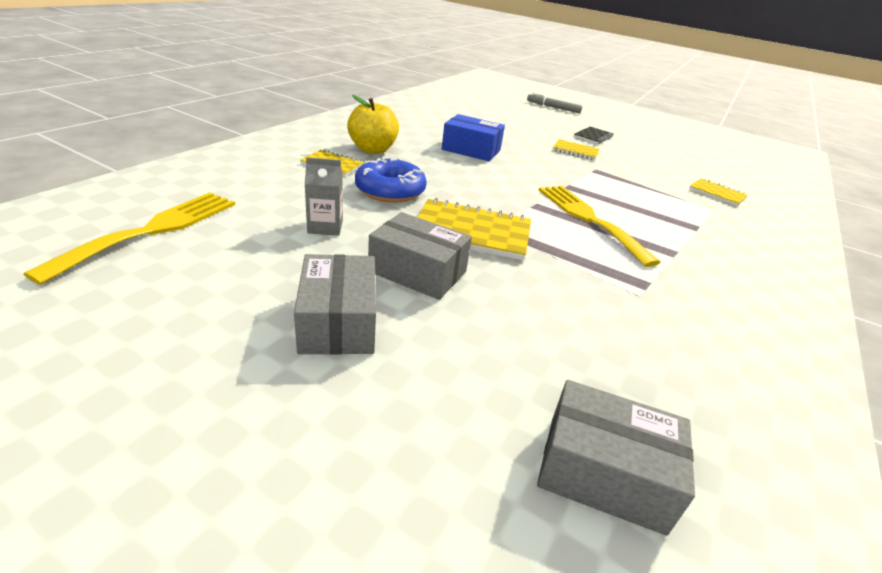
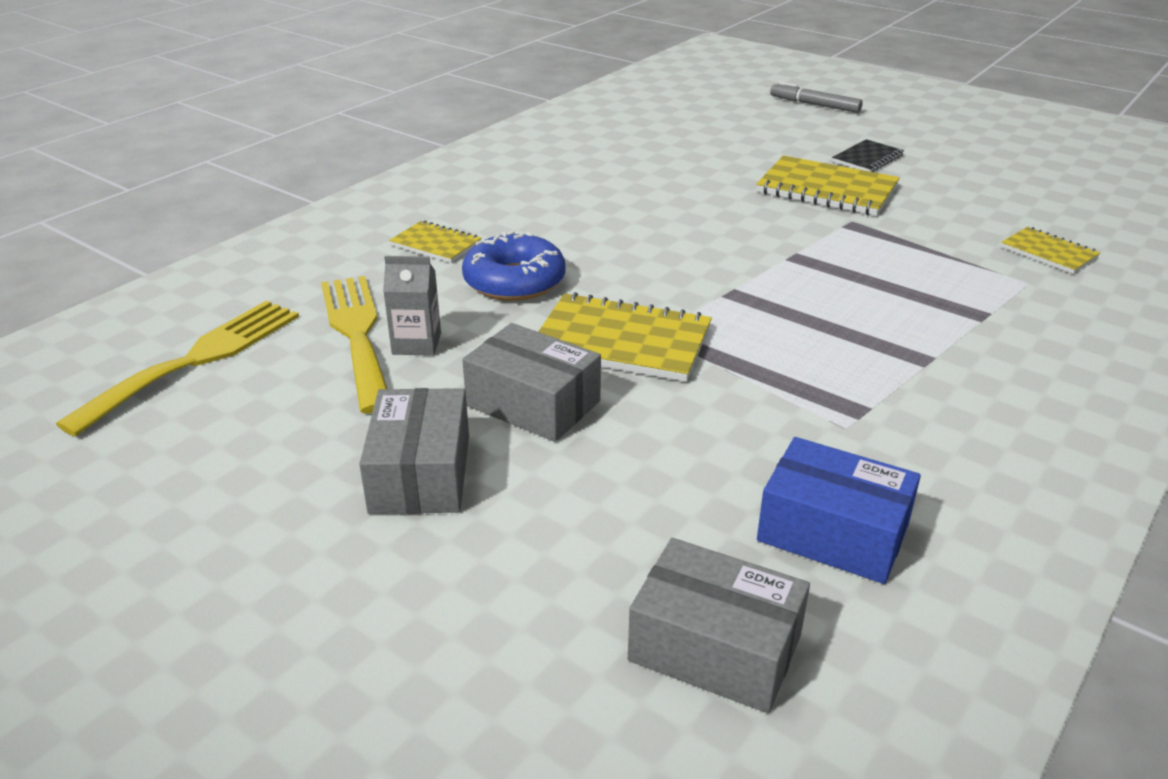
camera: 10 degrees right, 0 degrees up
yellow apple [347,95,399,154] -> none
blue box [442,114,505,161] -> blue box moved to [757,437,921,584]
yellow fork [539,186,660,267] -> yellow fork moved to [321,276,387,413]
yellow notebook [553,139,600,160] -> yellow notebook [756,155,900,216], size x1.77

